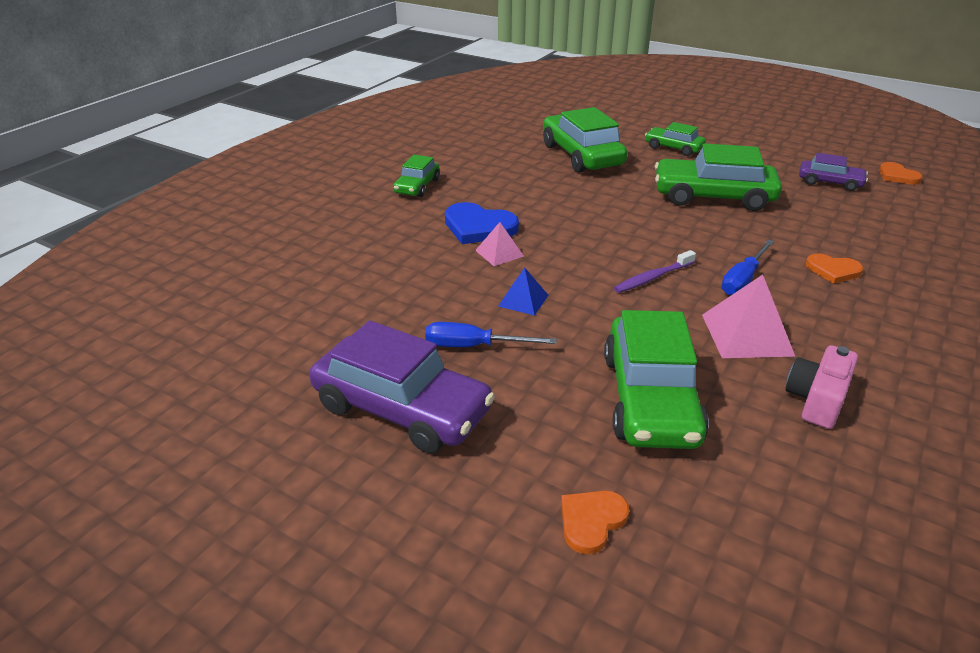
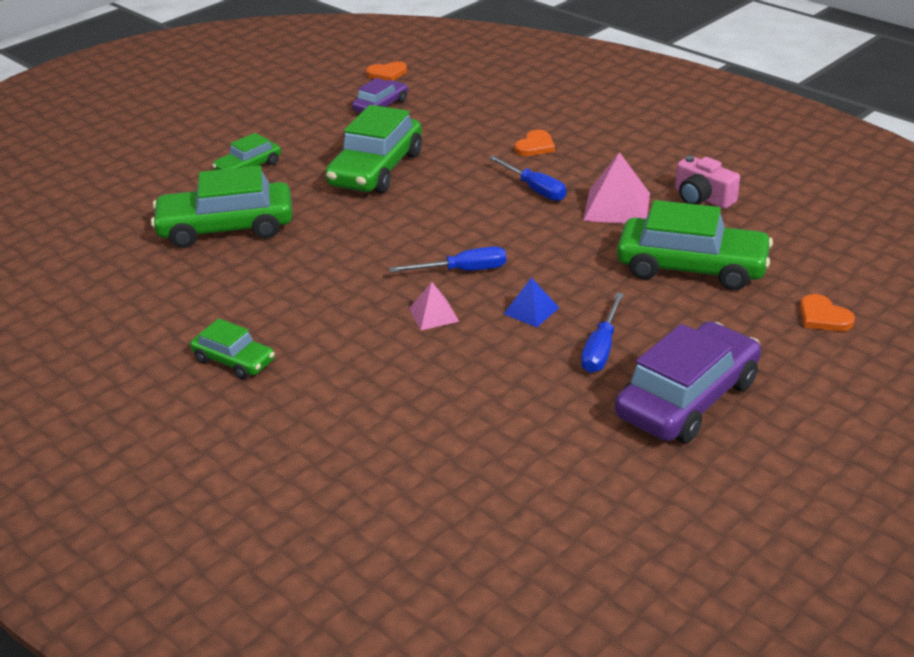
camera: 75 degrees left, 0 degrees up
blue heart [445,202,519,244] -> none
purple toothbrush [614,250,696,293] -> none
none -> blue screwdriver [389,246,506,272]

